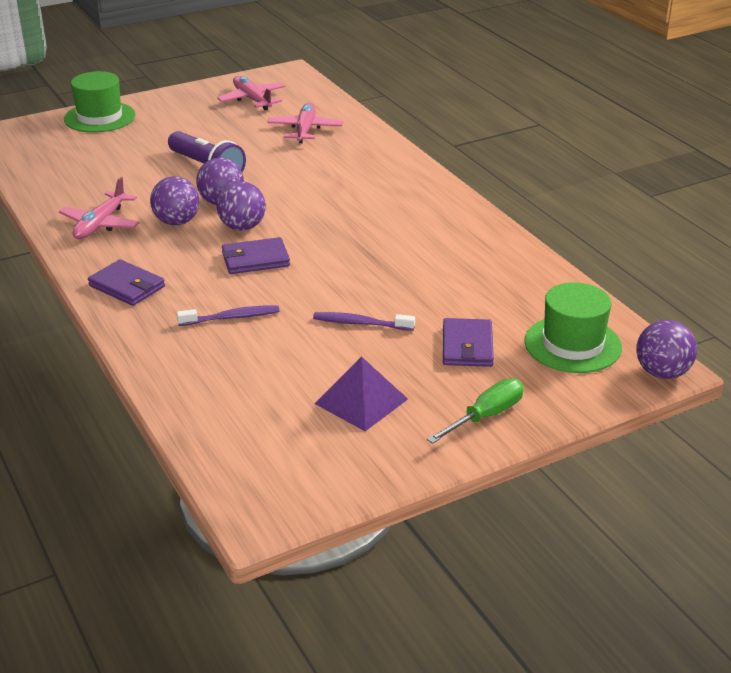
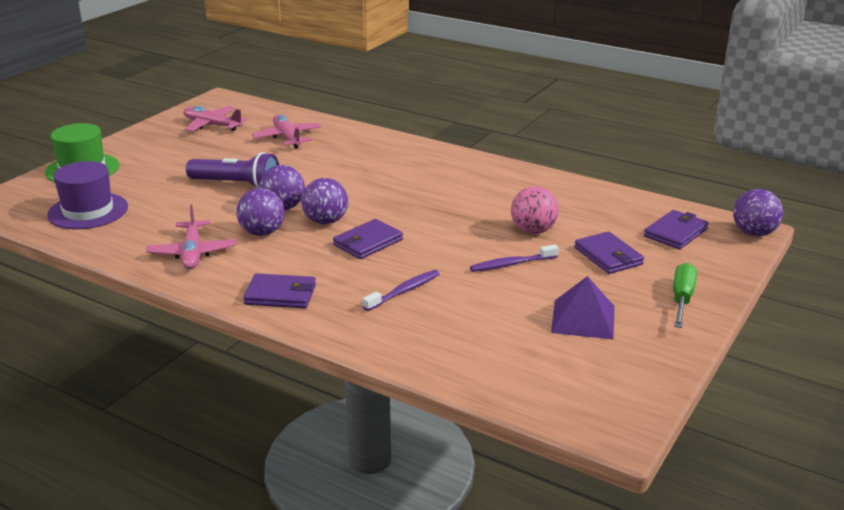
camera: 30 degrees left, 5 degrees down
green hat [524,282,622,373] -> purple wallet [644,210,709,249]
none -> purple hat [47,161,128,229]
none -> pink ball [511,186,559,234]

